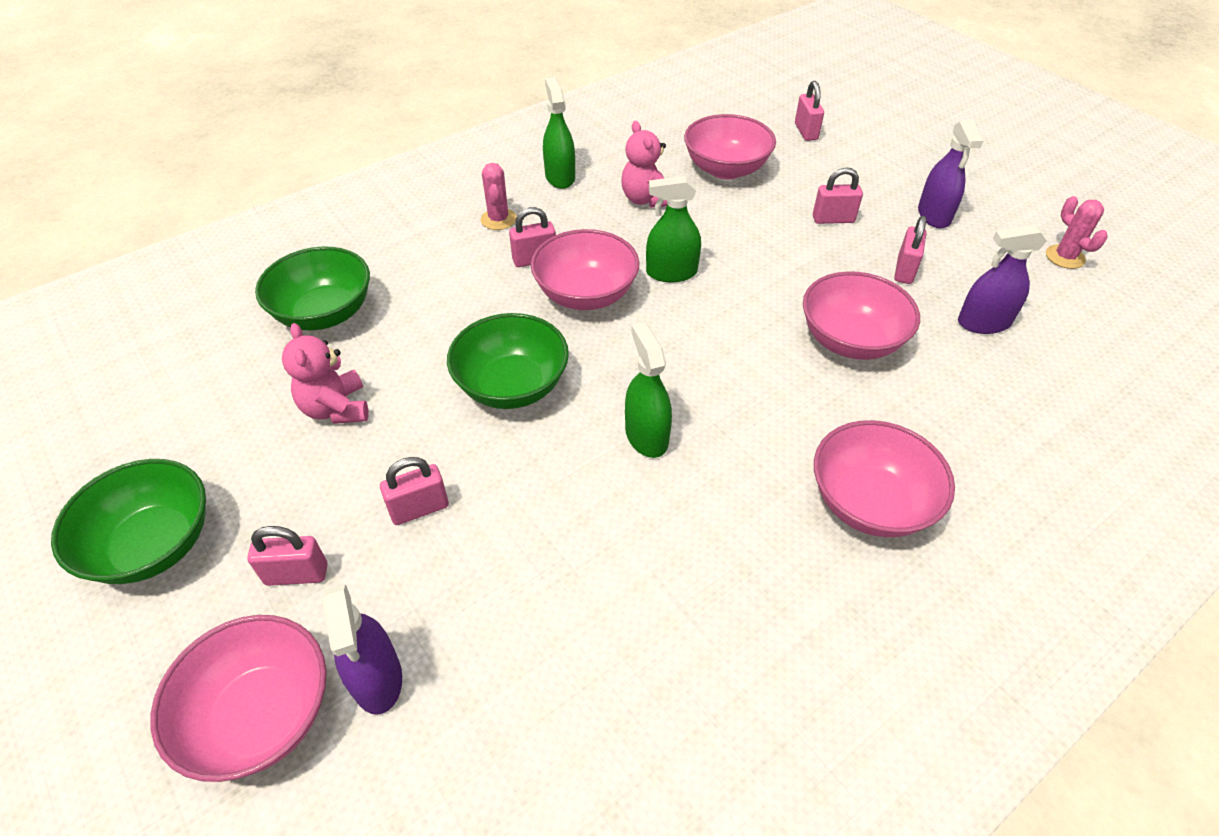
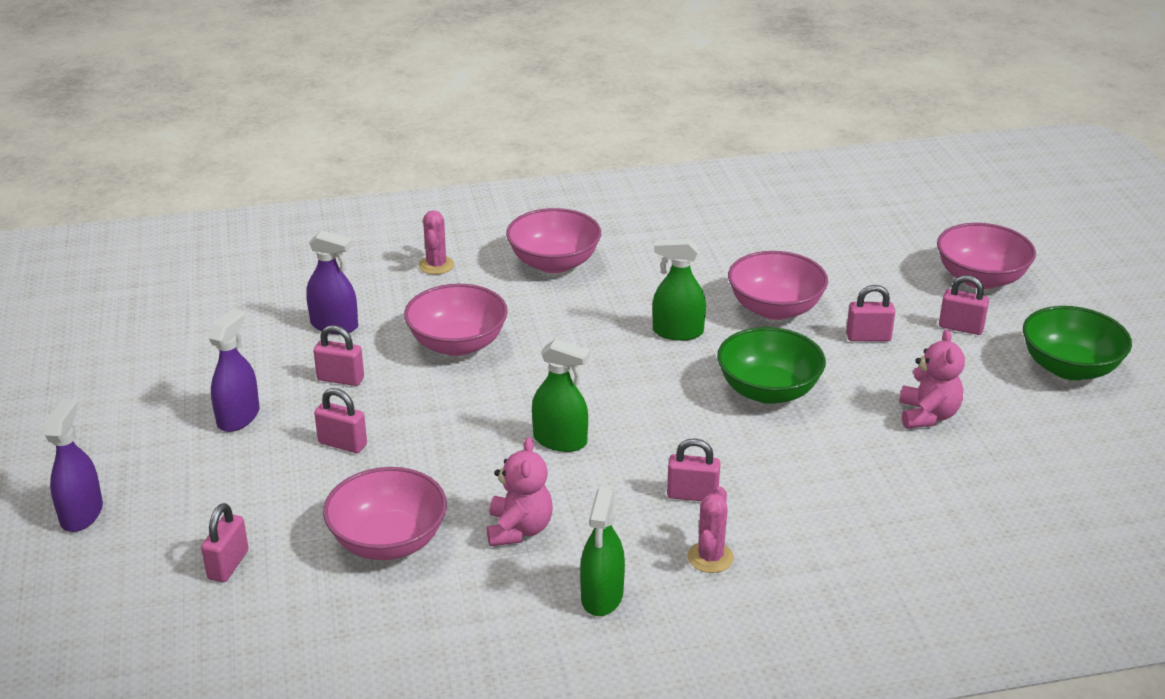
camera: 155 degrees left, 15 degrees down
green bowl [255,247,370,330] -> none
purple spray bottle [322,584,402,715] -> purple spray bottle moved to [45,399,103,532]
pink bowl [531,229,639,310] -> pink bowl moved to [728,251,828,320]
green spray bottle [625,322,672,458] -> green spray bottle turned 90 degrees clockwise [652,239,706,341]
pink padlock [894,216,926,284] -> pink padlock turned 60 degrees clockwise [314,325,364,386]
pink cactus [1046,196,1108,269] -> pink cactus moved to [419,210,454,275]

